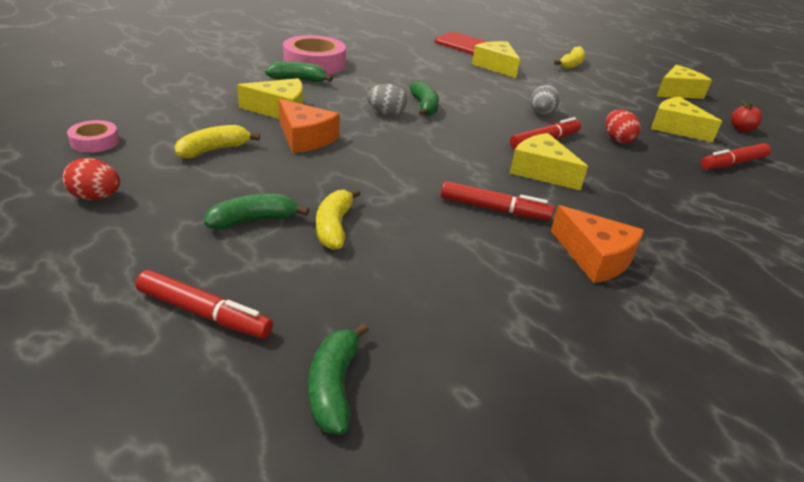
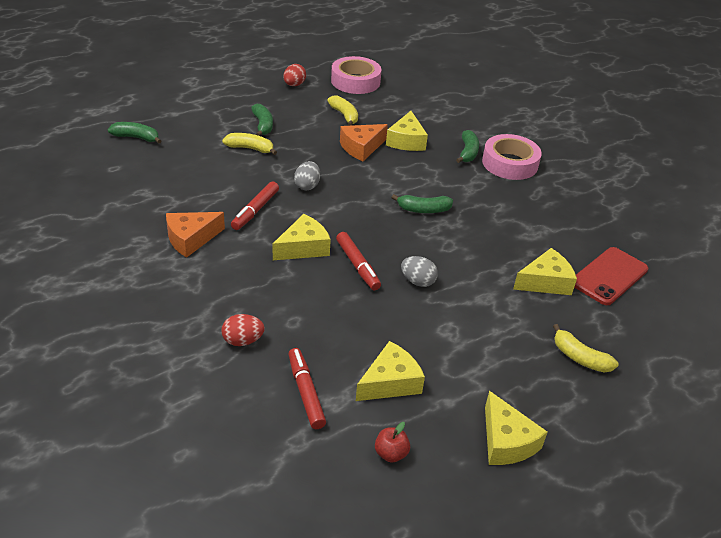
camera: 100 degrees right, 5 degrees up
pink tape [67,120,119,153] -> pink tape [331,56,381,94], size x1.93
red marker [136,270,273,339] -> none
grey egg [367,84,407,115] -> grey egg moved to [294,161,320,190]
red egg [605,110,641,144] -> red egg moved to [222,314,265,346]

